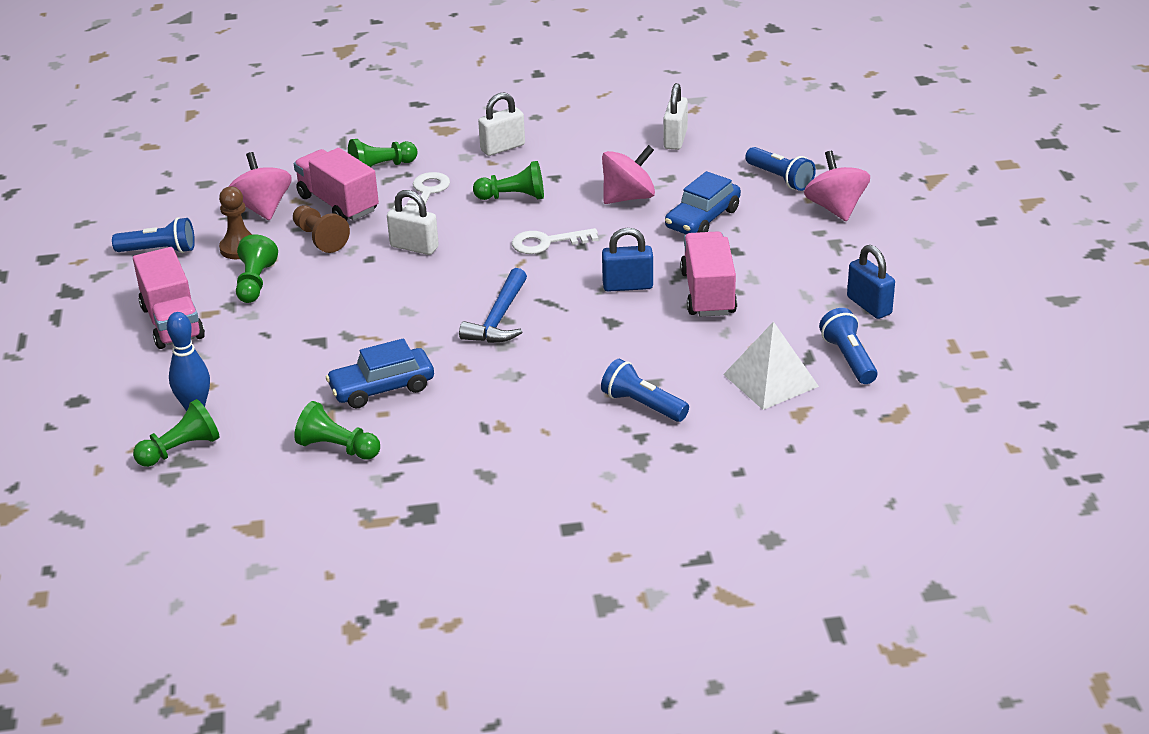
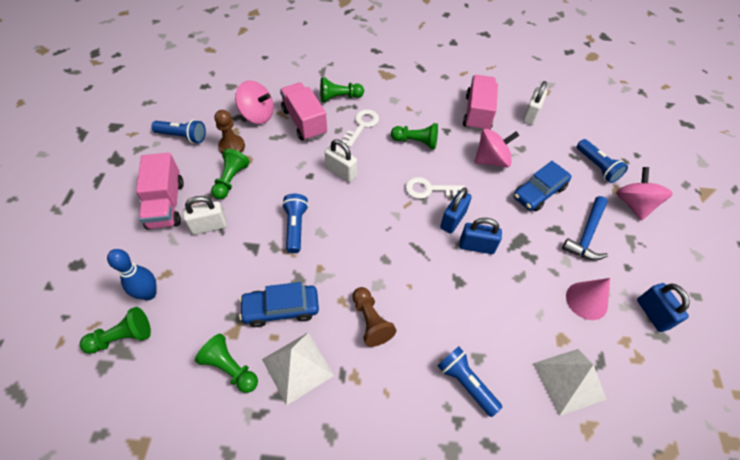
camera: 10 degrees right, 20 degrees up
pink spinning top [228,152,292,220] -> pink spinning top turned 120 degrees clockwise [235,81,274,124]
brown pawn [293,205,350,253] -> brown pawn moved to [352,287,396,347]
blue hammer [459,268,527,343] -> blue hammer moved to [562,196,608,260]
white padlock [478,92,525,156] -> white padlock moved to [183,196,227,235]
pink truck [680,231,737,317] -> pink truck moved to [463,75,498,131]
blue flashlight [819,308,878,384] -> blue flashlight moved to [282,194,309,253]
none -> white pyramid [262,332,334,406]
none -> blue padlock [440,187,472,234]
none -> pink cone [566,278,610,320]

